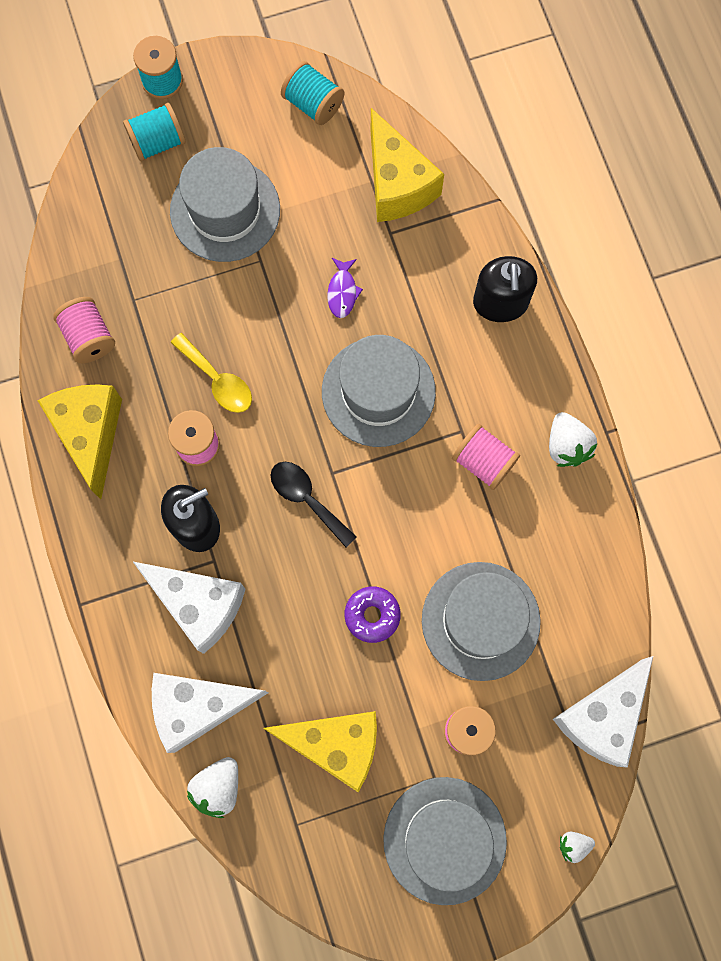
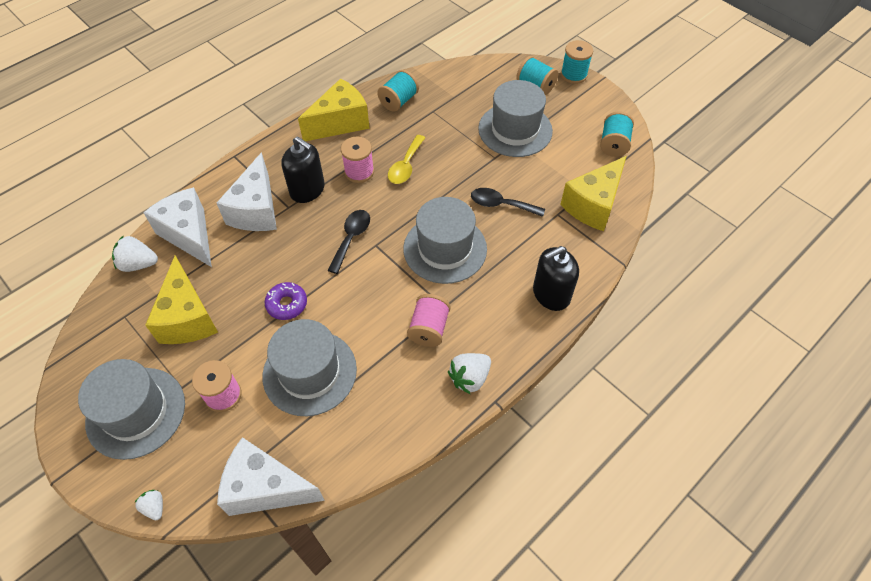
camera: 65 degrees right, 20 degrees down
pink spool [53,297,115,363] -> turquoise spool [377,70,419,112]
purple fish [327,258,363,318] -> black spoon [471,188,545,217]

